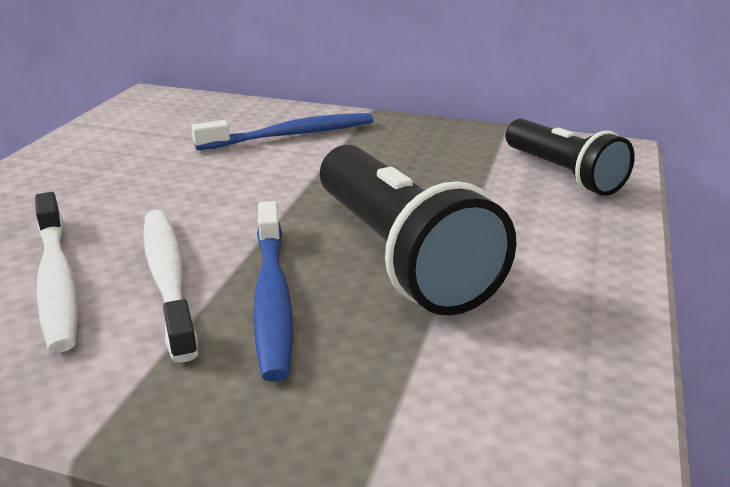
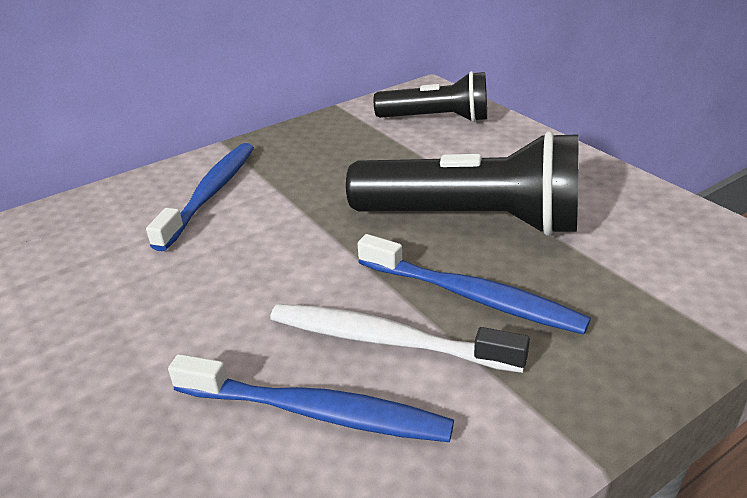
camera: 50 degrees left, 5 degrees up
white toothbrush [35,192,78,353] -> blue toothbrush [168,354,454,442]

